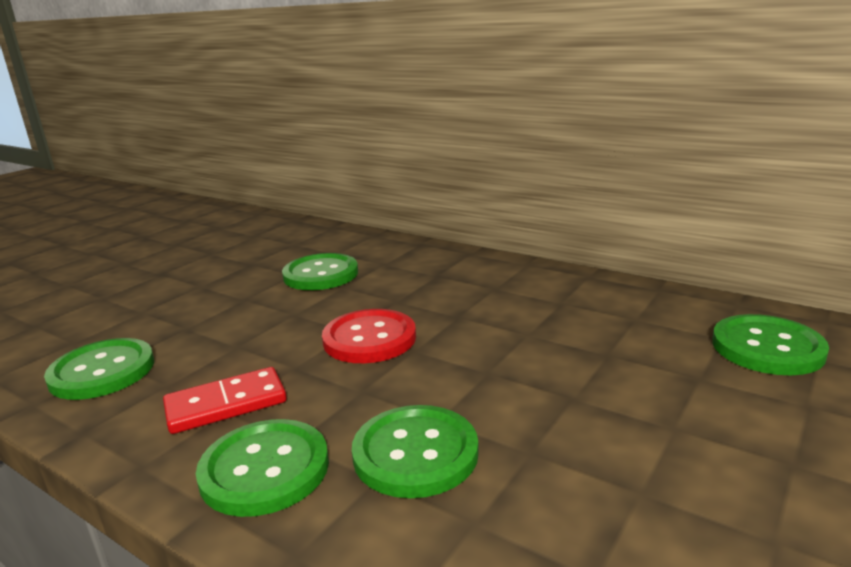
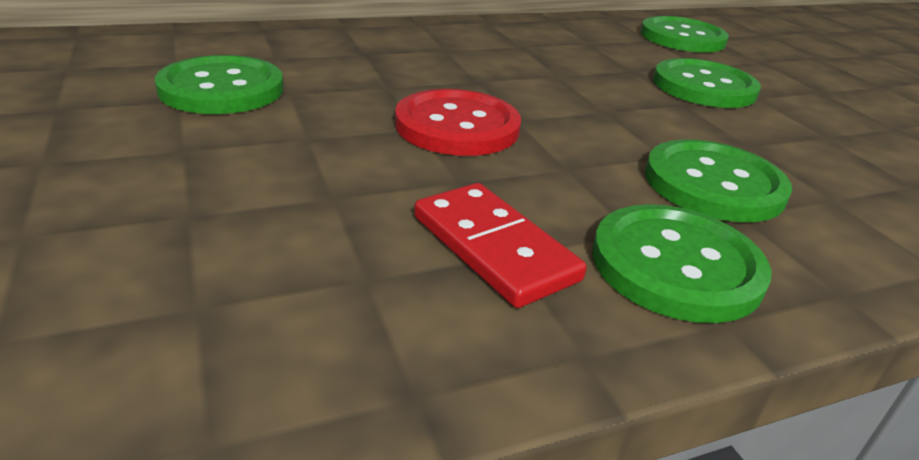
camera: 60 degrees left, 10 degrees up
green button [44,338,154,400] -> green button moved to [653,58,761,108]
red domino [163,367,287,434] -> red domino turned 45 degrees counterclockwise [414,183,587,308]

